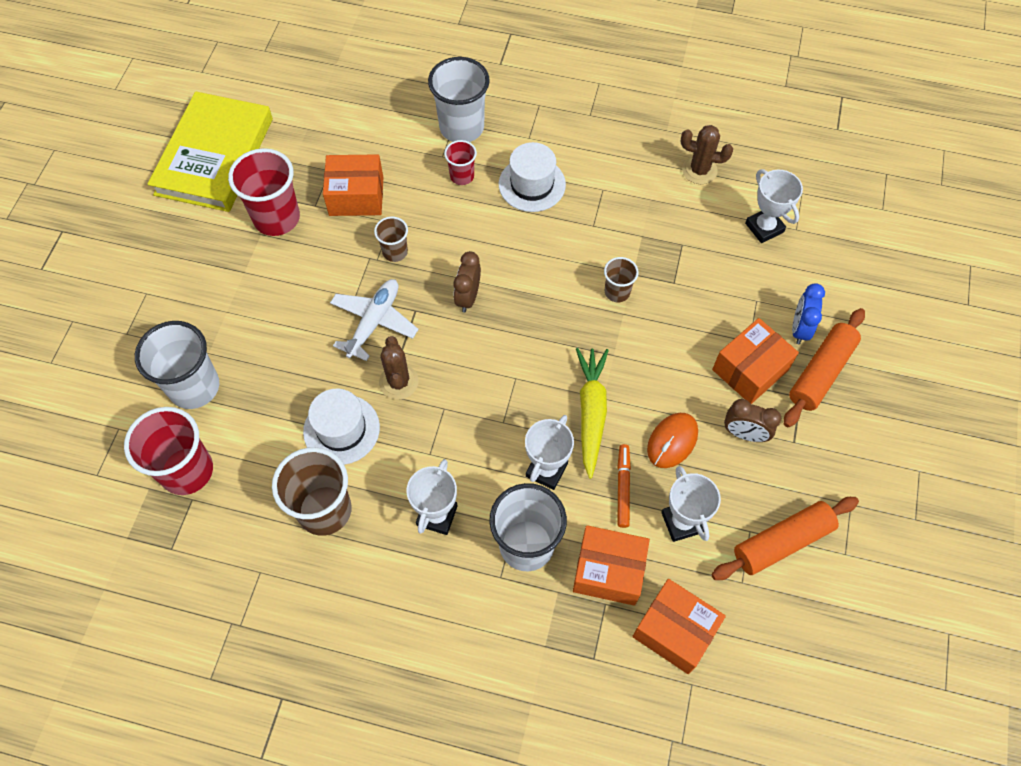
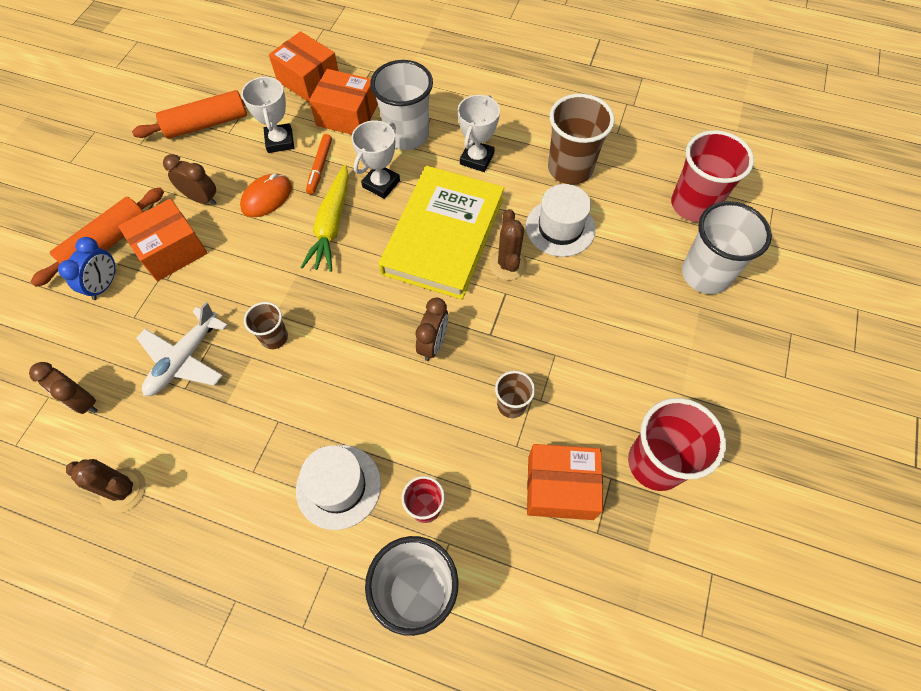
camera: 175 degrees left, 0 degrees up
yellow book [148,92,273,212] -> yellow book moved to [379,166,504,300]
white plane [330,279,418,361] -> white plane moved to [137,302,228,396]
white trophy [745,169,803,243] -> brown clock [29,362,98,414]

